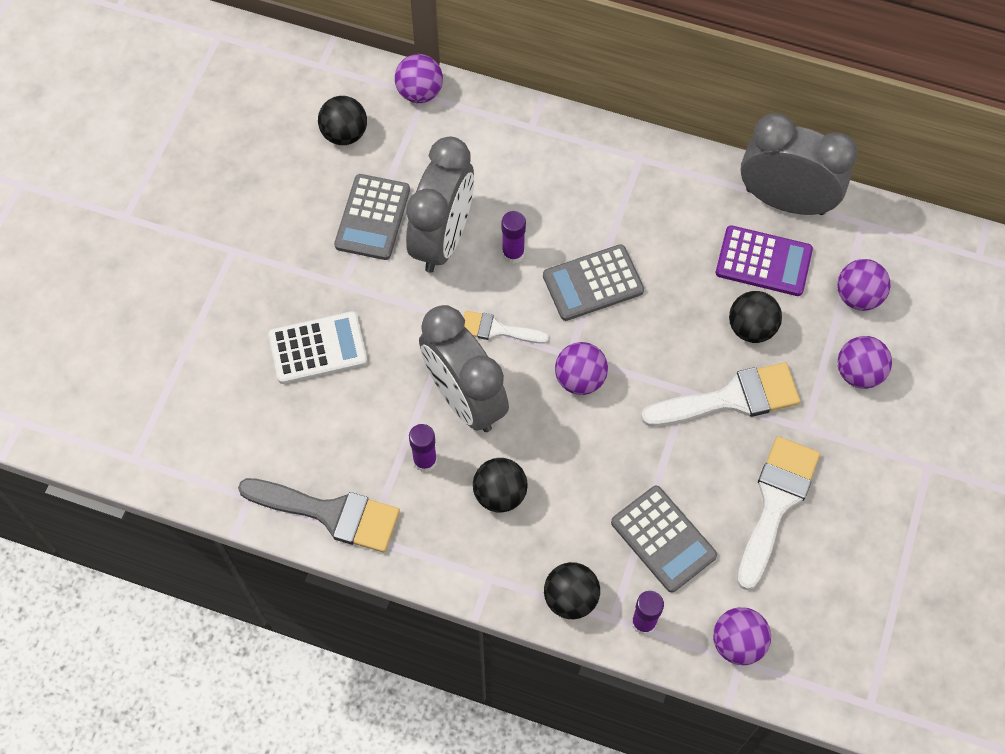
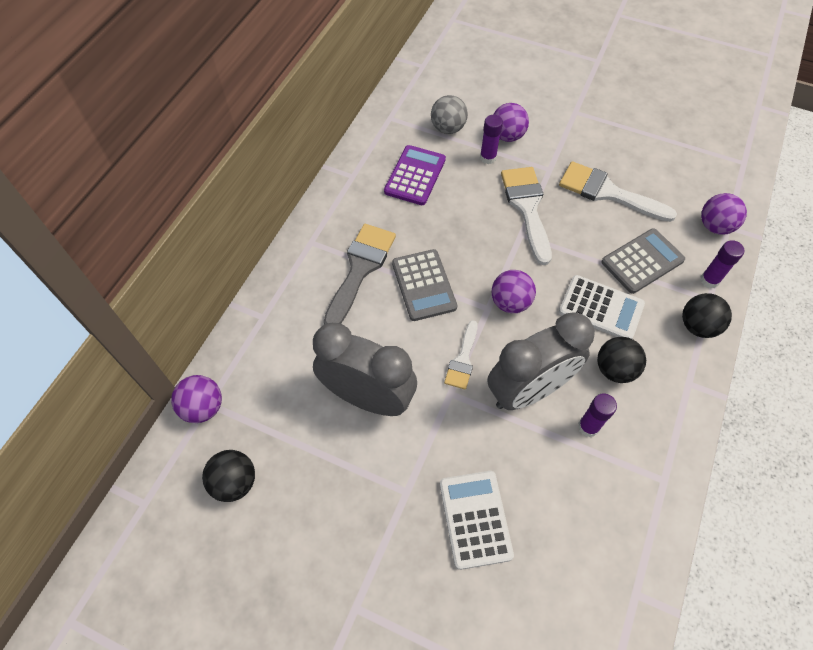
camera: 85 degrees left, 5 degrees down
grey brush [238,478,400,553] -> grey brush moved to [324,224,396,325]
grey calculator [334,174,410,260] -> none
purple glue stick [502,211,526,264] -> purple glue stick moved to [480,115,503,164]
black ball [729,291,782,343] -> none
grey clock [740,113,857,215] -> none
purple ball [837,259,891,311] -> grey ball [431,95,468,134]
none -> white calculator [559,275,645,339]

